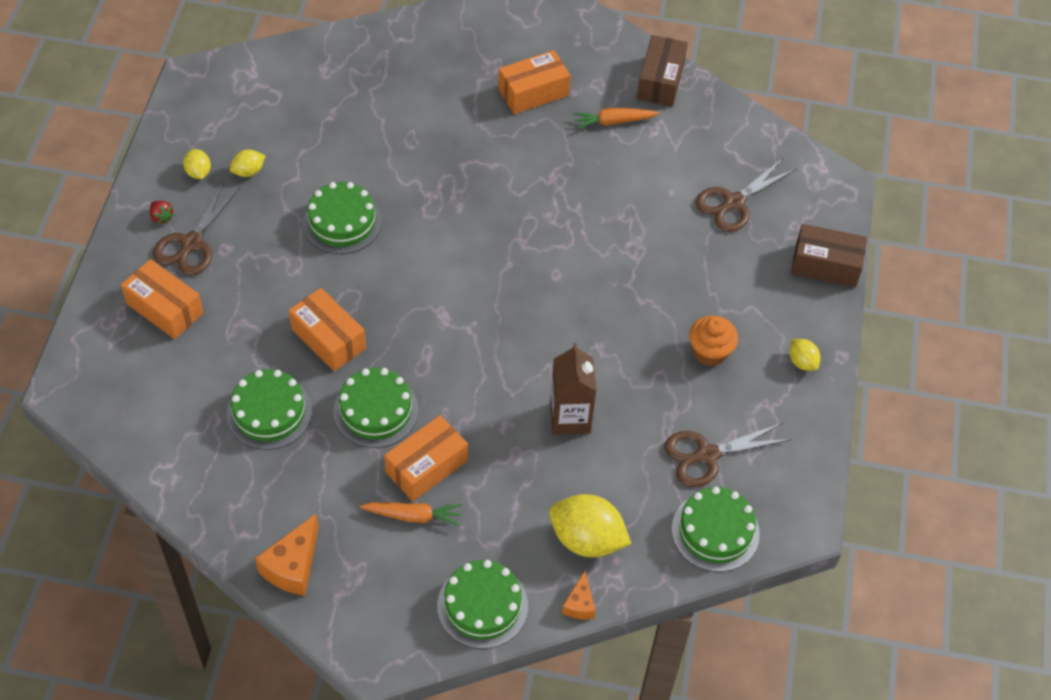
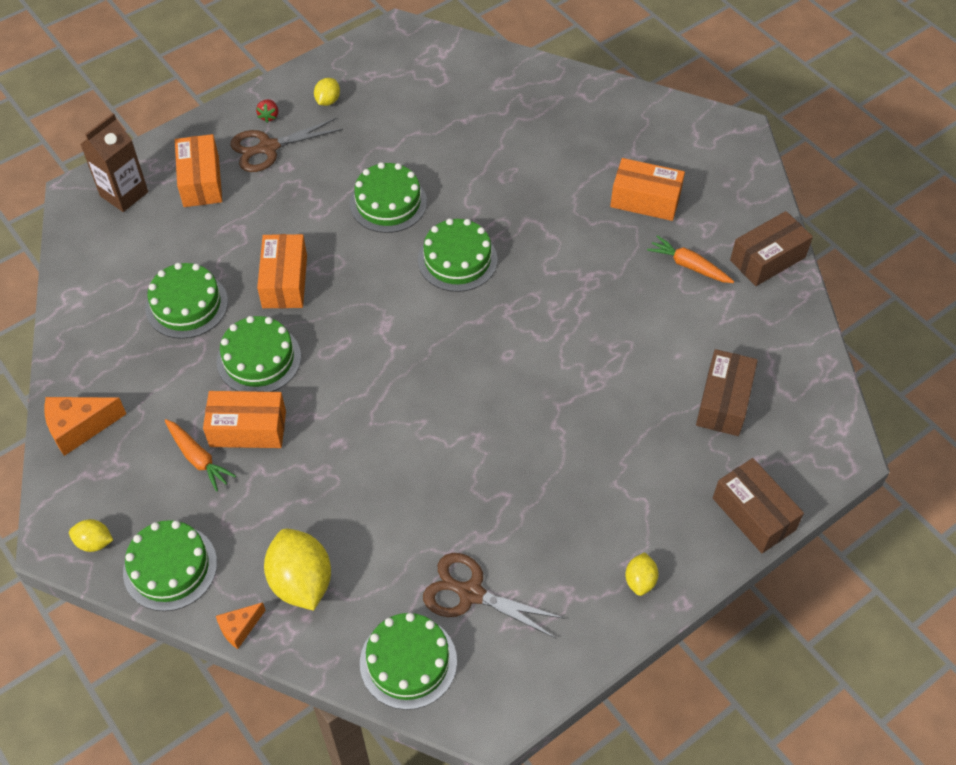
camera: 45 degrees right, 0 degrees up
yellow lemon [230,150,265,177] -> yellow lemon moved to [69,519,113,552]
brown carton [550,343,596,435] -> brown carton moved to [80,113,148,212]
orange cupcake [689,316,738,366] -> none
brown scissors [695,158,796,232] -> brown box [696,349,758,436]
none -> green cake [418,218,498,292]

